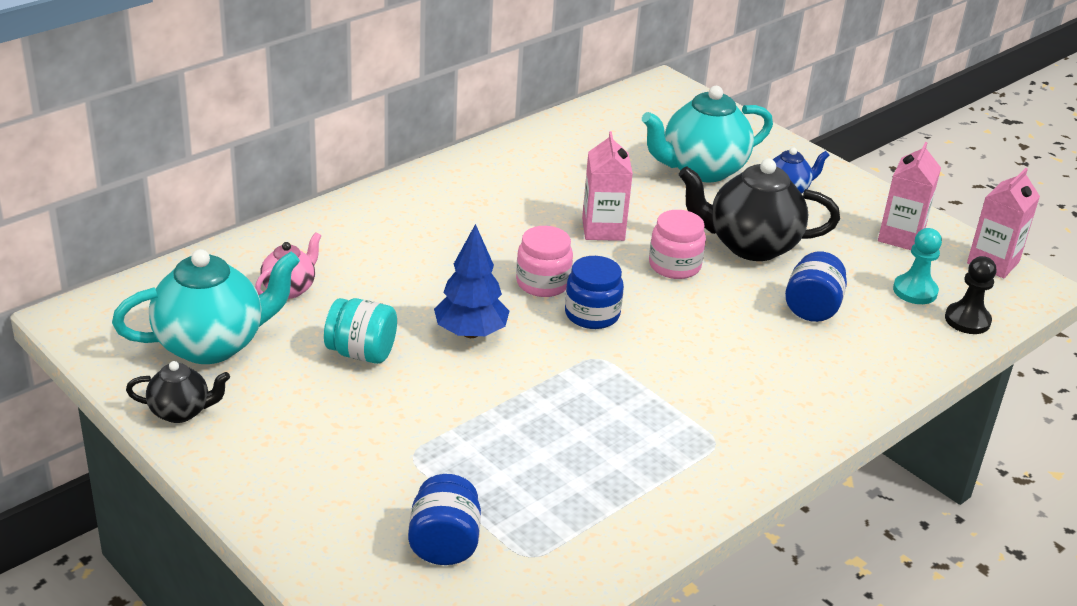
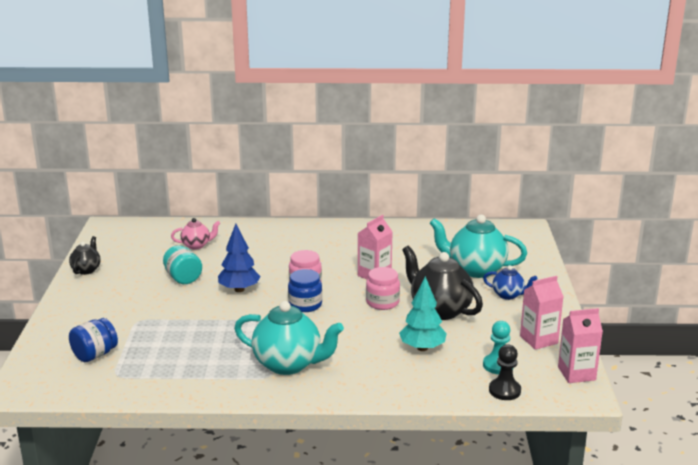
camera: 45 degrees right, 10 degrees down
turquoise teapot [112,249,300,364] -> turquoise teapot moved to [234,301,344,375]
black teapot [126,361,230,423] -> black teapot turned 120 degrees counterclockwise [69,236,101,275]
blue jar [785,252,847,322] -> turquoise tree [399,276,447,351]

